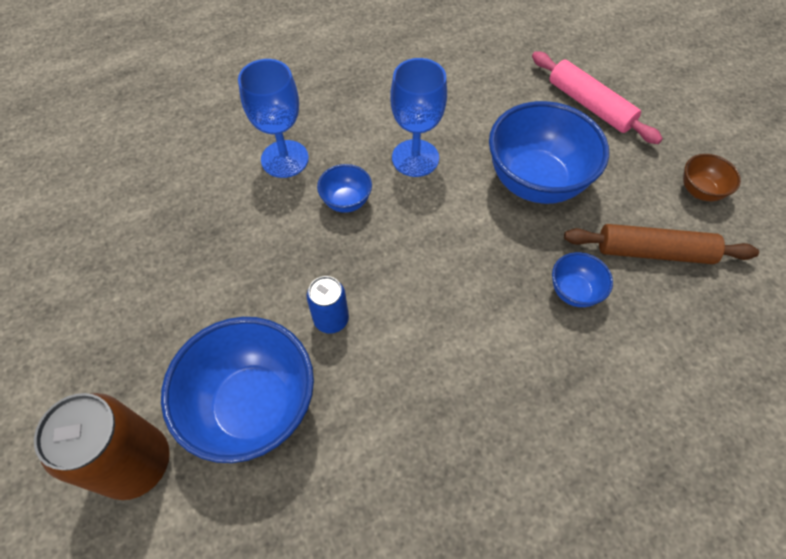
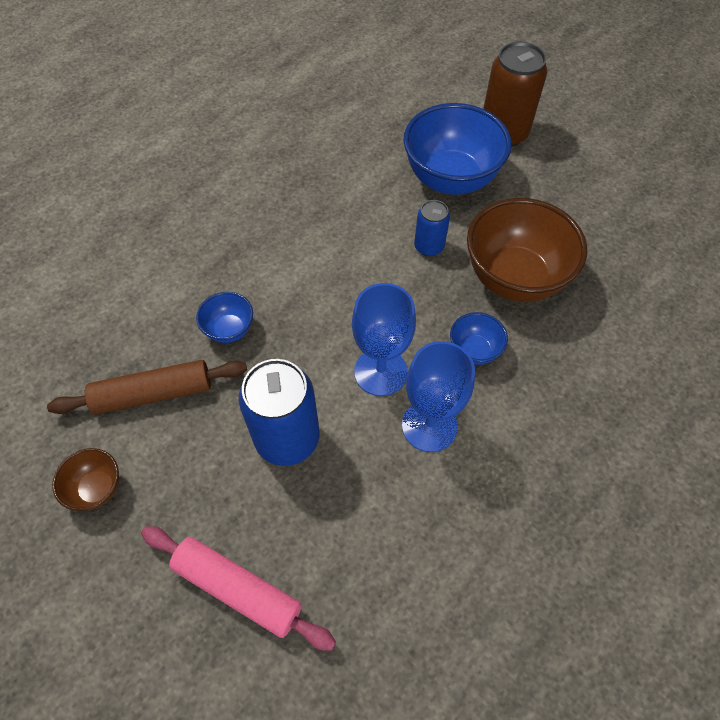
camera: 160 degrees right, 0 degrees up
blue goblet [238,59,309,178] -> blue goblet moved to [352,283,416,396]
blue bowl [489,101,609,204] -> blue can [239,359,320,466]
none -> brown bowl [467,198,587,302]

